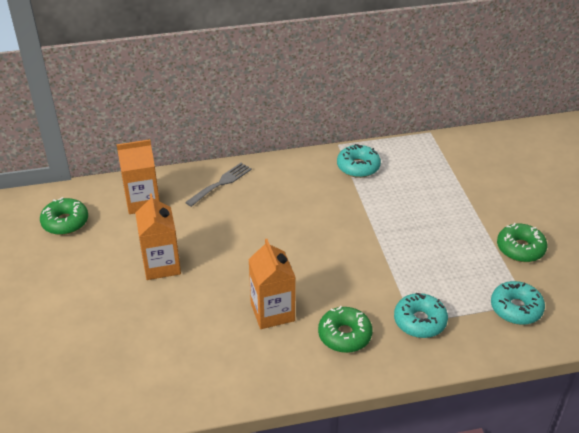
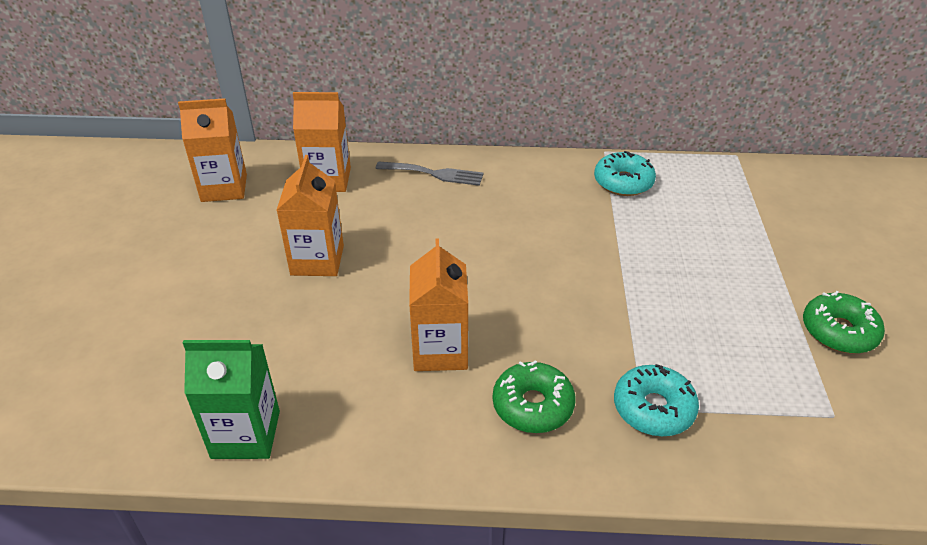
camera: 15 degrees right, 0 degrees up
green donut [40,197,88,235] -> orange carton [178,98,247,202]
grey fork [185,163,252,207] -> grey fork turned 45 degrees clockwise [376,161,483,186]
turquoise donut [491,281,545,325] -> none
none -> green carton [183,340,280,459]

